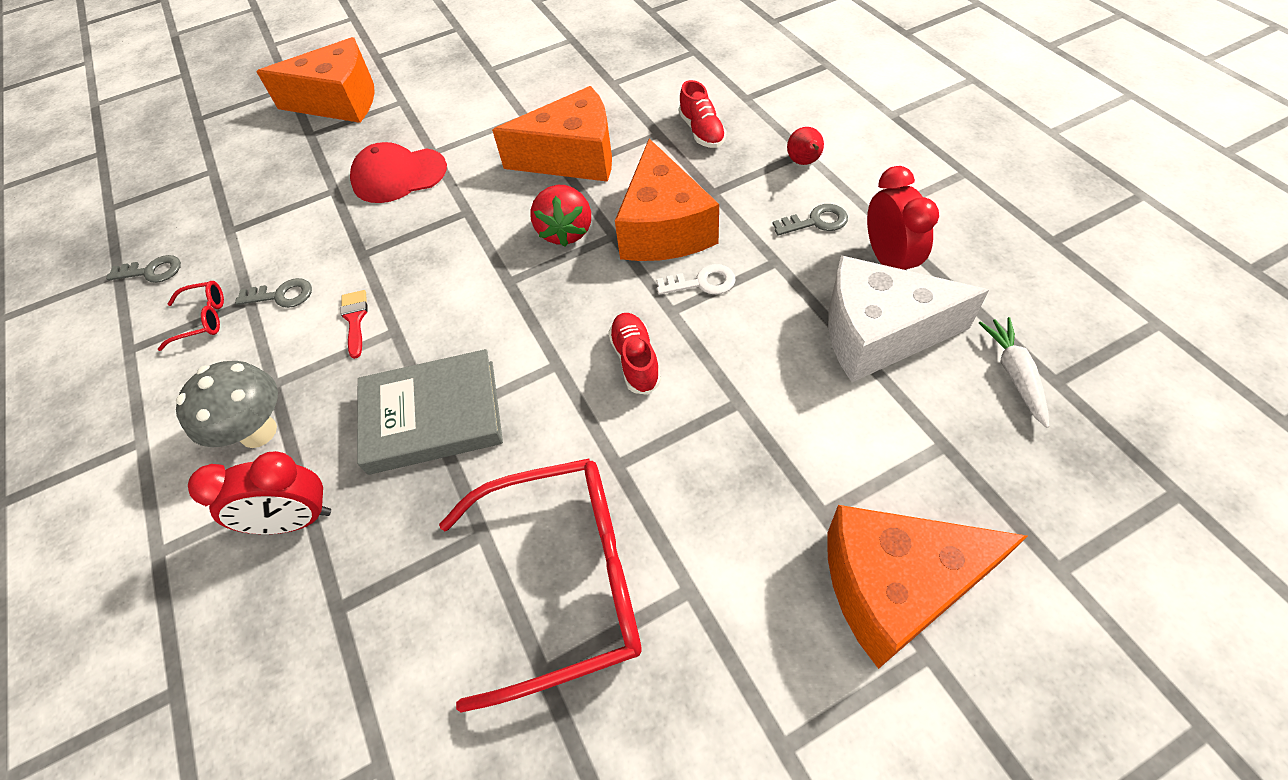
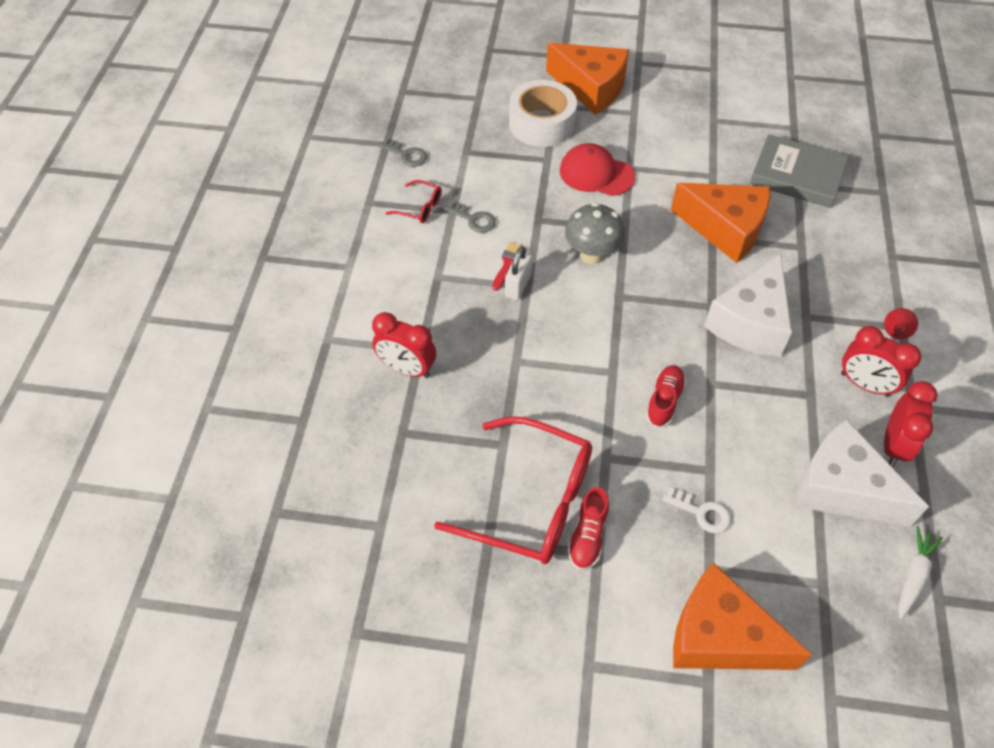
camera: 30 degrees right, 0 degrees up
grey mushroom [176,361,278,448] -> grey mushroom moved to [565,203,625,265]
grey book [357,349,503,475] -> grey book moved to [750,134,848,208]
red strawberry [530,185,591,246] -> none
orange cheese [615,139,719,261] -> white cheese [704,254,792,357]
white key [657,264,736,295] -> white key moved to [663,488,731,533]
red shoe [679,80,726,148] -> red shoe moved to [567,487,609,570]
grey key [773,204,848,236] -> red clock [841,326,921,397]
none -> white padlock [505,246,532,300]
none -> white tape [509,80,577,147]

